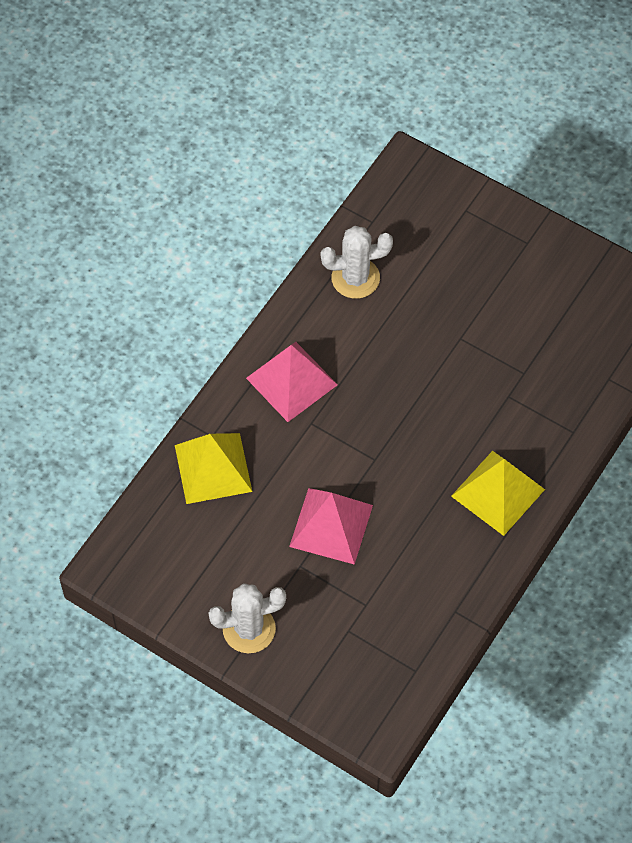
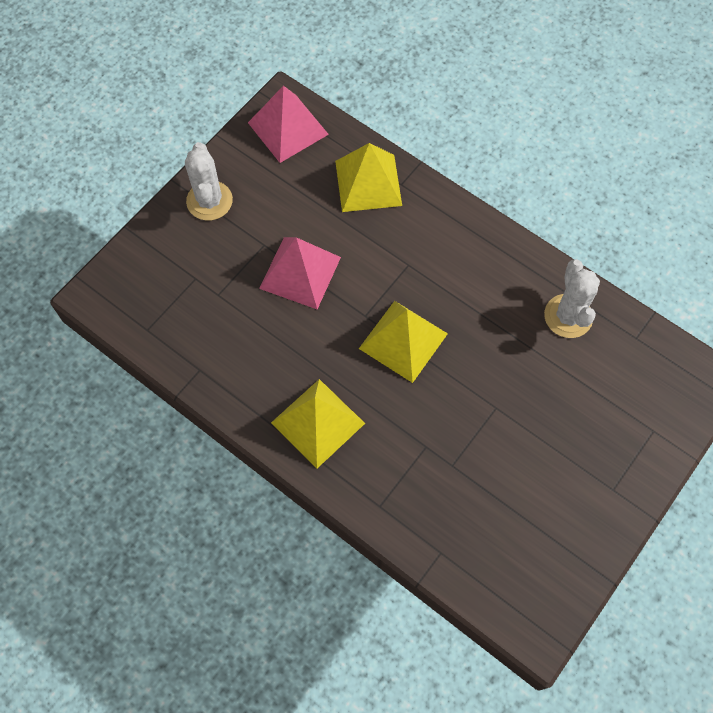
camera: 95 degrees right, 5 degrees up
pink pyramid [246,342,338,422] -> pink pyramid moved to [248,86,329,163]
none -> yellow pyramid [359,301,448,383]

